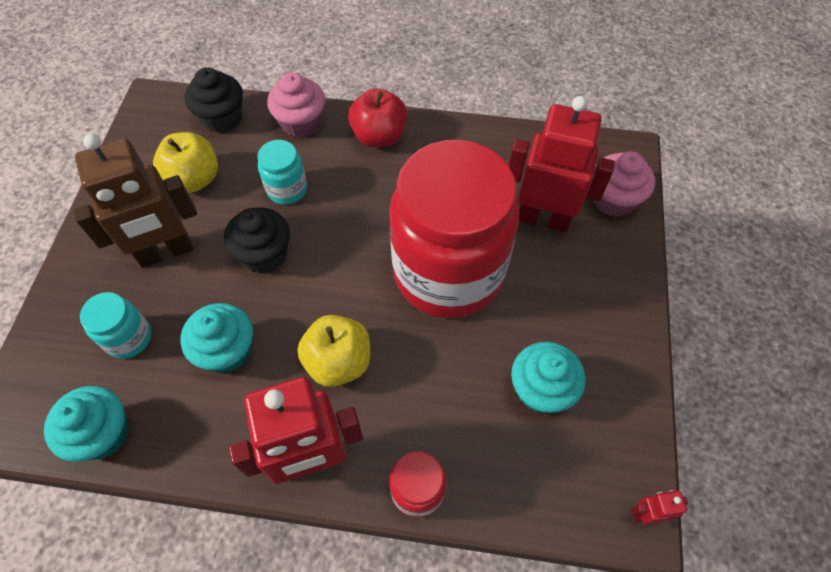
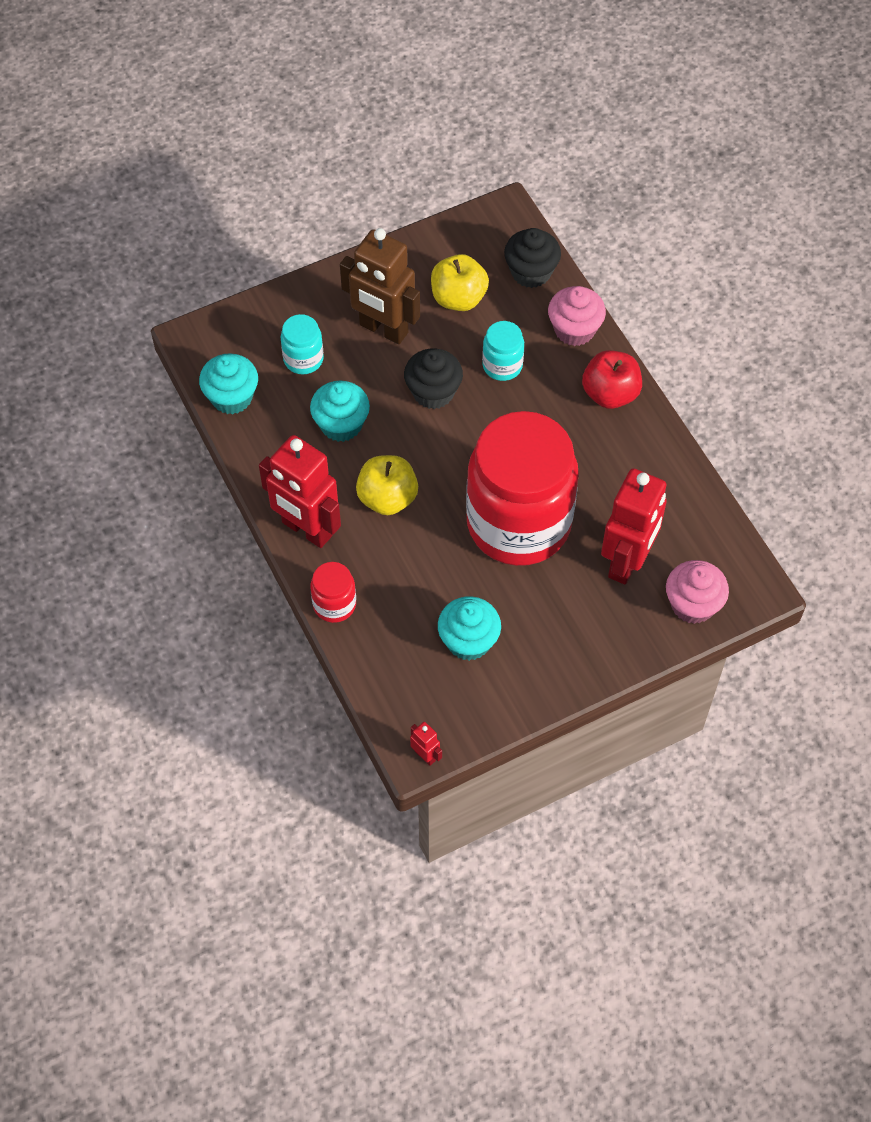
camera: 55 degrees right, 0 degrees up
red robot [509,96,615,232] -> red robot turned 45 degrees clockwise [601,468,667,585]

